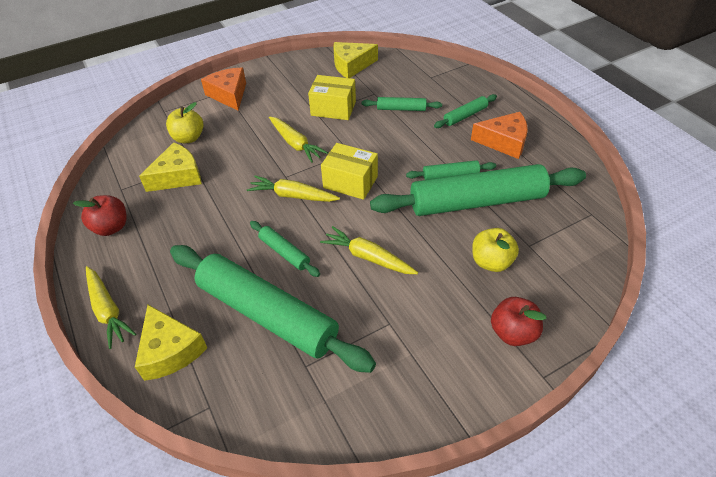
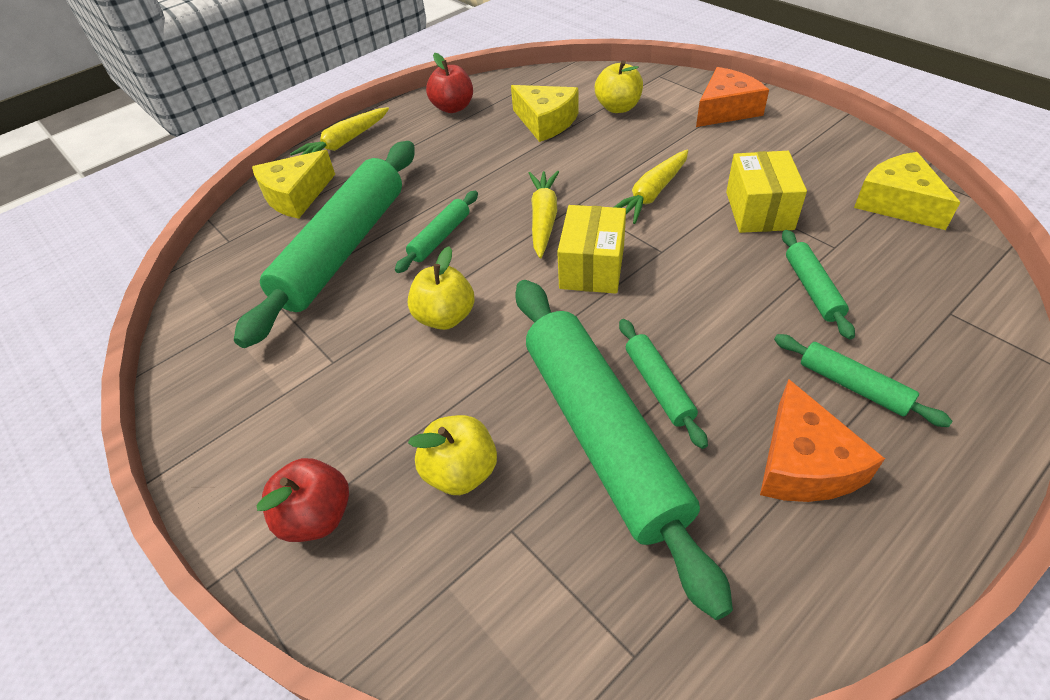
camera: 80 degrees right, 0 degrees up
yellow carrot [320,226,418,274] -> yellow apple [408,247,475,330]

